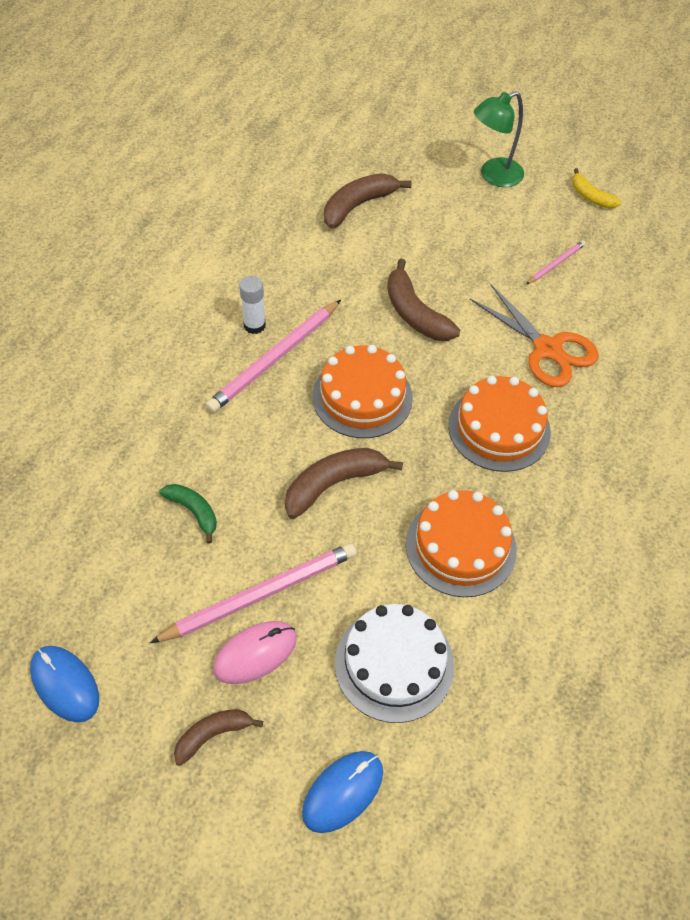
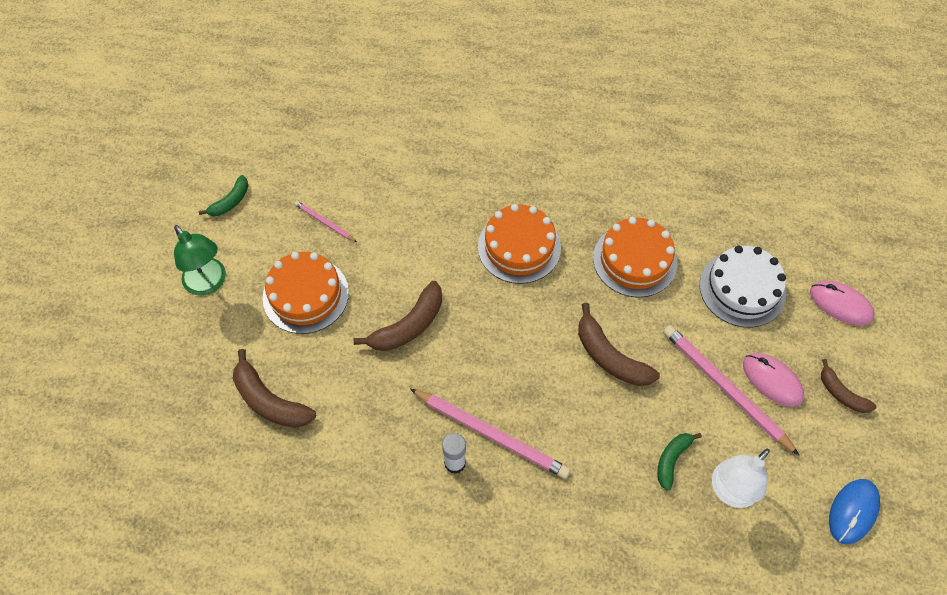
camera: 100 degrees left, 5 degrees up
blue mouse [302,751,383,833] -> pink mouse [810,281,875,325]
orange cake [313,345,413,438] -> orange cake moved to [263,252,349,334]
orange scissors [470,284,599,387] -> none
yellow banana [572,168,621,208] -> green banana [199,175,248,216]
none -> white lamp [712,448,770,508]

